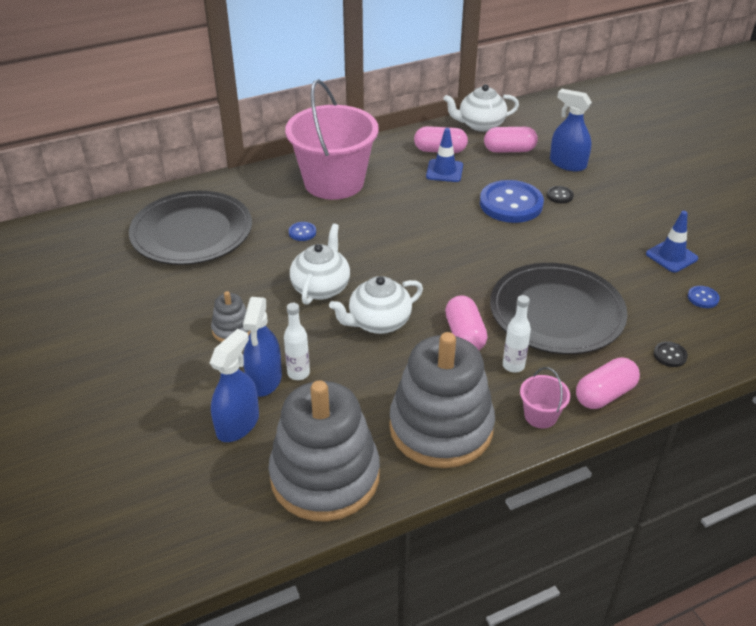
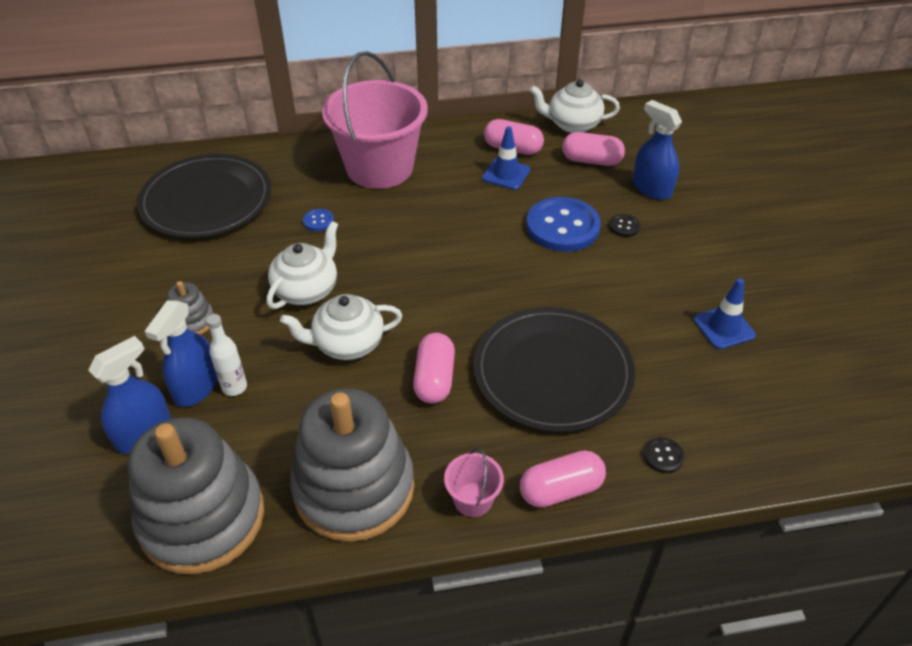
camera: 15 degrees right, 5 degrees up
white bottle [503,295,531,373] -> none
blue button [688,286,720,308] -> none

